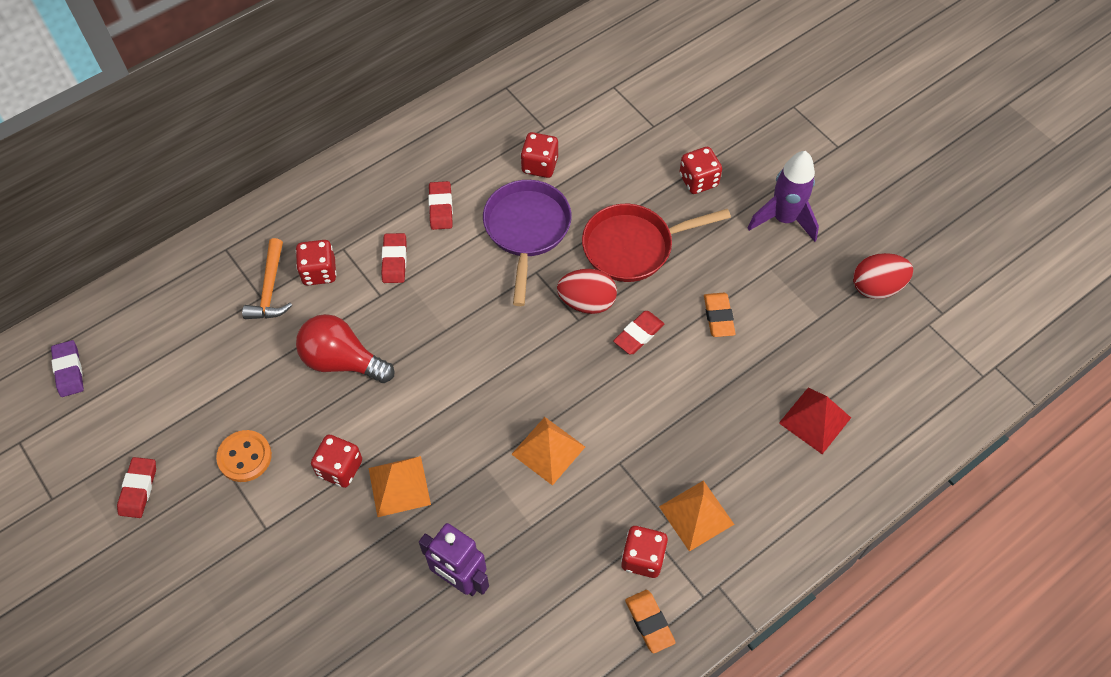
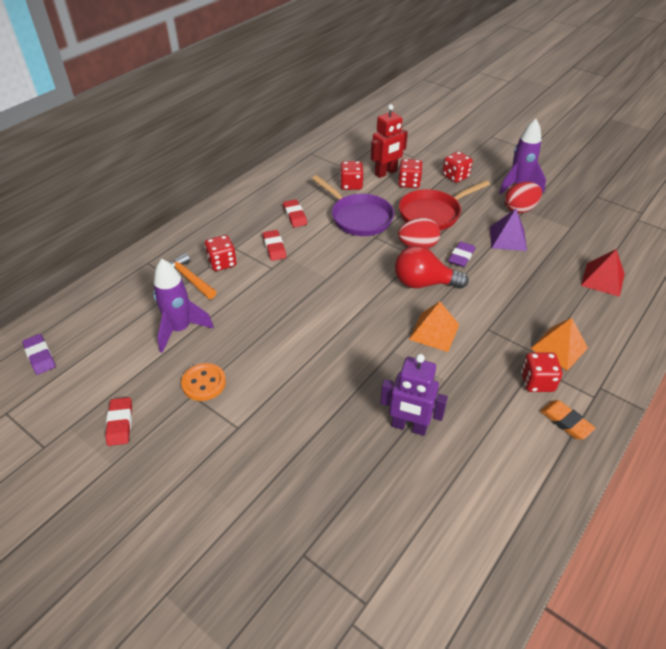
camera: 15 degrees left, 15 degrees down
orange hammer [242,238,292,319] -> orange hammer turned 150 degrees clockwise [169,253,216,299]
red light bulb [296,314,394,383] -> red light bulb moved to [395,246,469,289]
red dice [311,434,362,488] -> red dice moved to [398,159,423,188]
orange pyramid [369,456,431,517] -> none
purple pan [483,180,572,306] -> purple pan turned 150 degrees clockwise [312,175,394,236]
red eraser [613,311,664,354] -> purple eraser [448,241,475,267]
orange eraser [704,293,736,337] -> purple pyramid [490,209,527,251]
red egg [853,253,913,299] -> red egg moved to [505,182,542,214]
none -> purple rocket [153,259,214,353]
none -> red robot [371,104,408,178]

